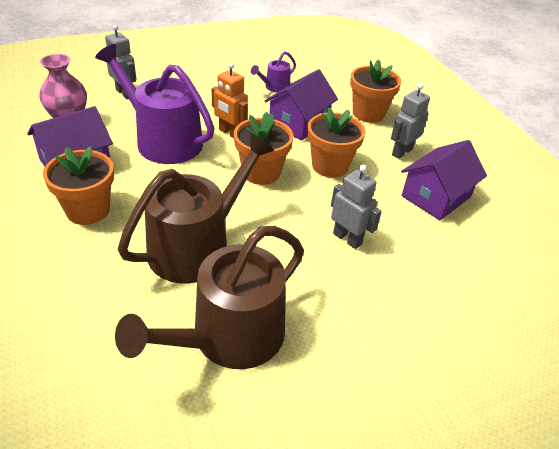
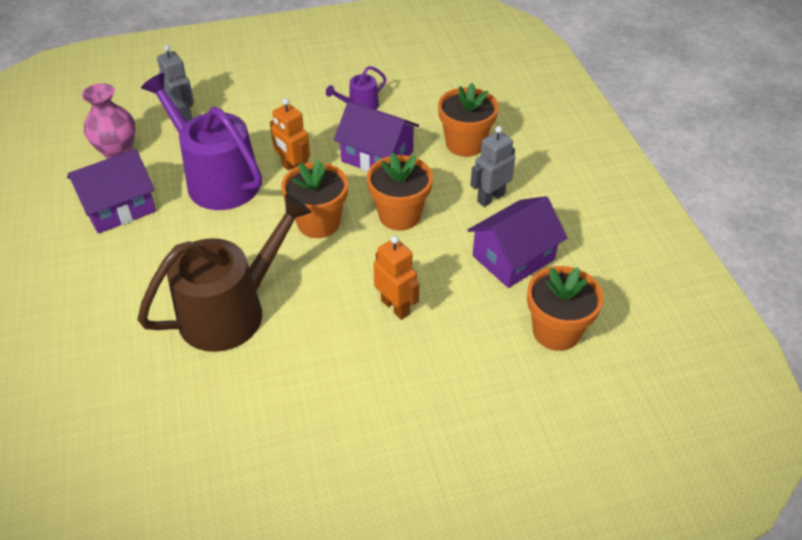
camera: 10 degrees right, 5 degrees up
orange flower pot [43,146,114,225] -> orange flower pot moved to [527,266,603,351]
brown watering can [115,226,304,369] -> none
purple house [264,69,338,140] -> purple house turned 75 degrees clockwise [334,101,419,172]
grey robot [331,165,382,249] -> orange robot [373,236,419,320]

